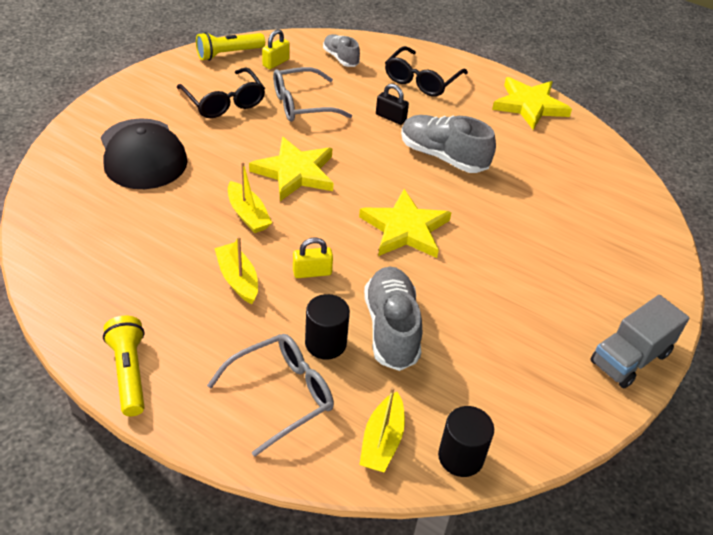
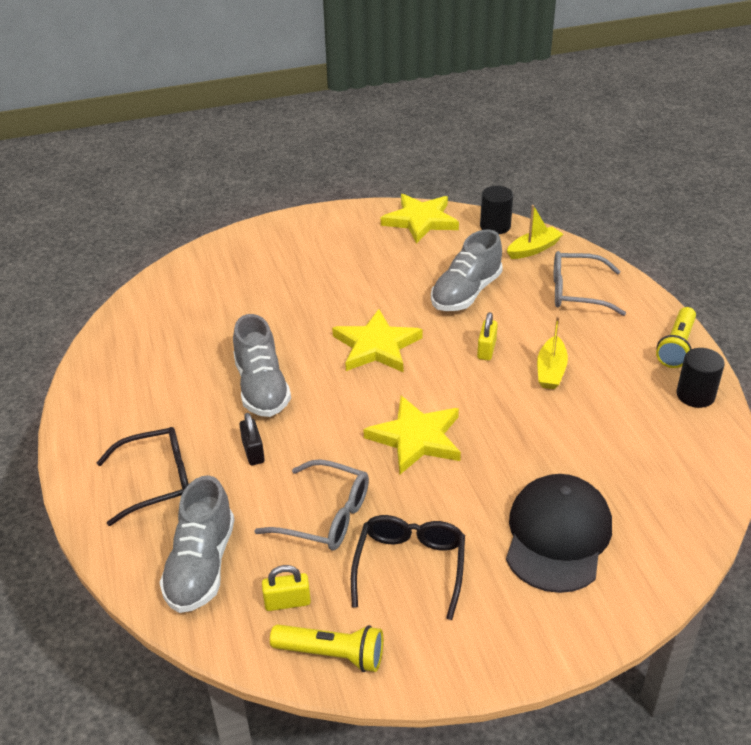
camera: 135 degrees left, 5 degrees down
yellow boat [228,162,272,233] -> none
yellow padlock [293,237,333,278] -> yellow padlock turned 75 degrees clockwise [477,312,498,361]
black cylinder [305,294,350,360] -> black cylinder moved to [676,348,725,408]
grey shoe [323,34,360,67] -> grey shoe [159,475,234,613], size x1.68
yellow star [492,77,572,130] -> yellow star moved to [381,194,459,244]
grey truck [590,295,689,388] -> none

